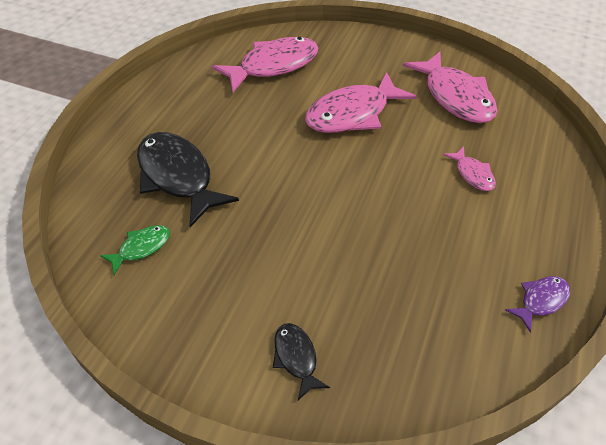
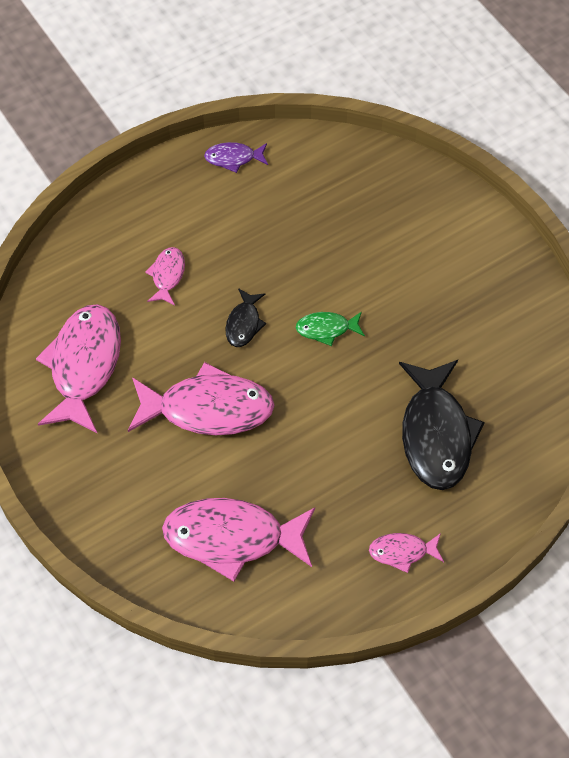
camera: 145 degrees left, 10 degrees up
green fish [100,225,170,275] -> green fish moved to [296,311,365,346]
black fish [273,323,330,400] -> black fish moved to [225,288,266,347]
none -> pink fish [369,533,444,573]

